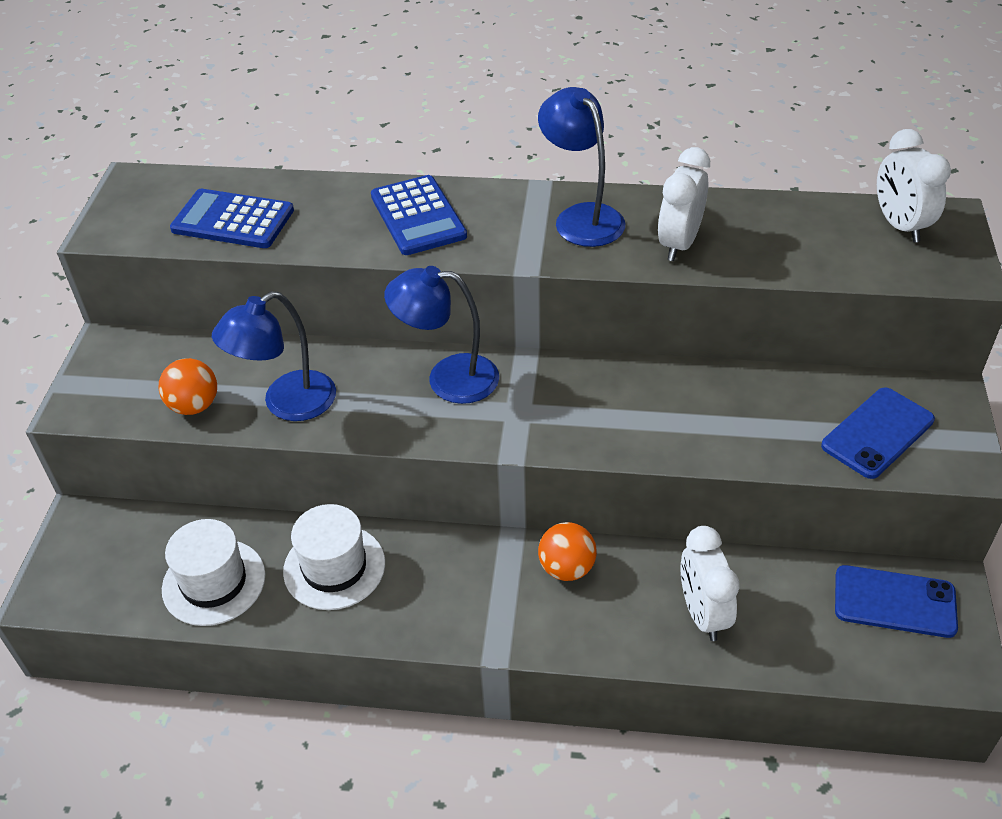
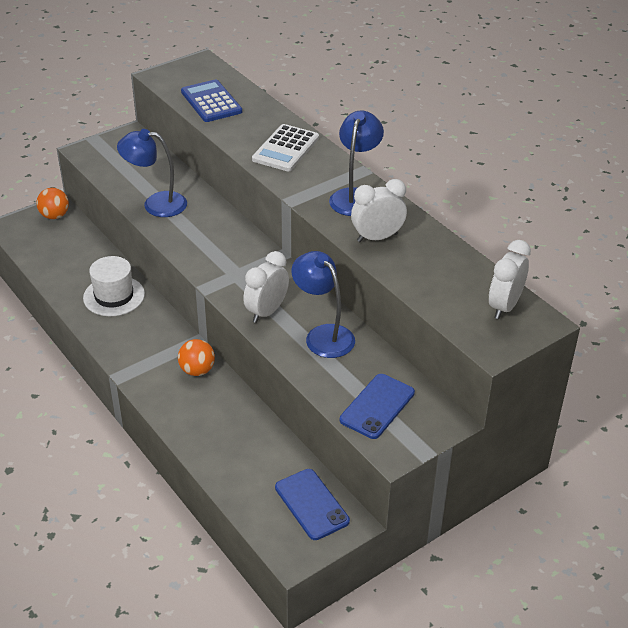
camera: 45 degrees right, 5 degrees down
orange ball [158,358,217,415] -> orange ball moved to [36,188,69,219]
white hat [162,519,266,626] -> none
blue calculator [371,175,467,255] -> white calculator [252,124,319,171]
blue lamp [384,266,499,404] -> blue lamp moved to [291,251,355,358]
white clock [680,526,740,641] -> white clock moved to [243,251,289,323]
blue phone [821,387,935,479] -> blue phone turned 60 degrees counterclockwise [340,374,415,439]

